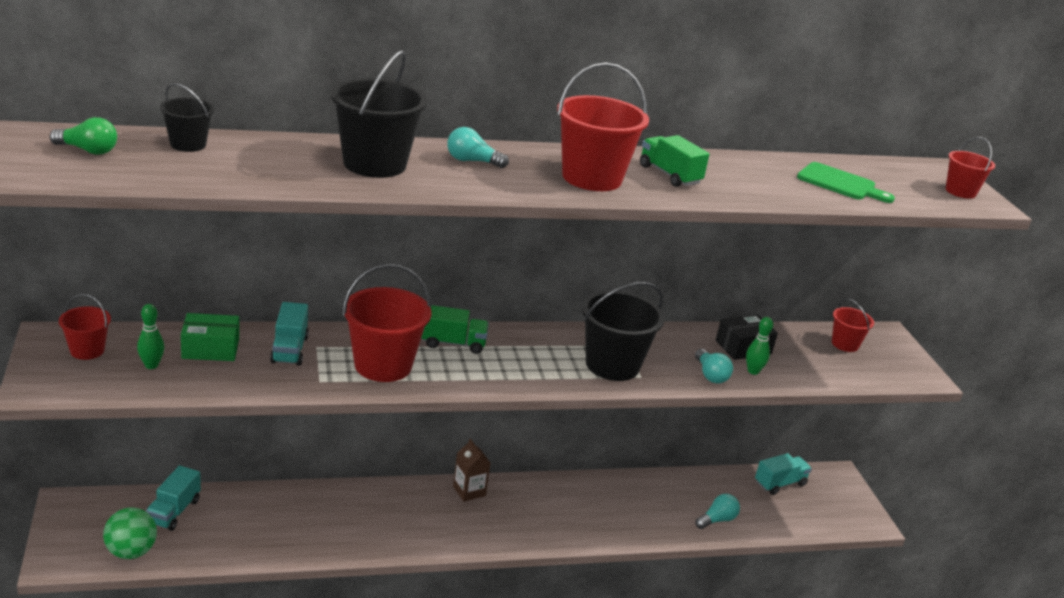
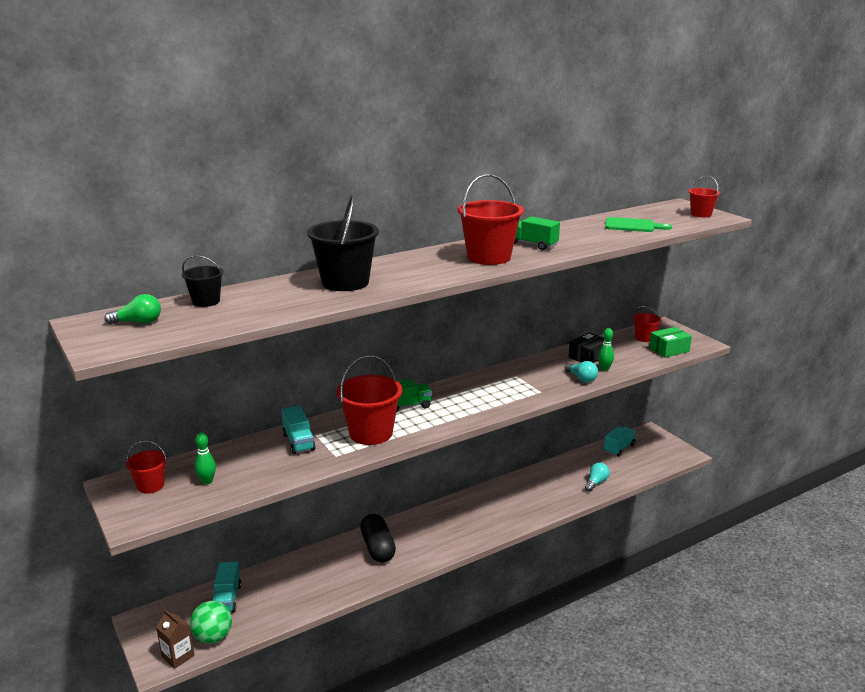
camera: 15 degrees left, 5 degrees down
green box [181,313,239,361] -> green box moved to [649,327,692,357]
turquoise light bulb [447,127,509,168] -> none
brown carton [453,439,491,502] -> brown carton moved to [156,610,195,669]
black bucket [582,282,665,381] -> none
none -> black capsule [360,514,396,563]

